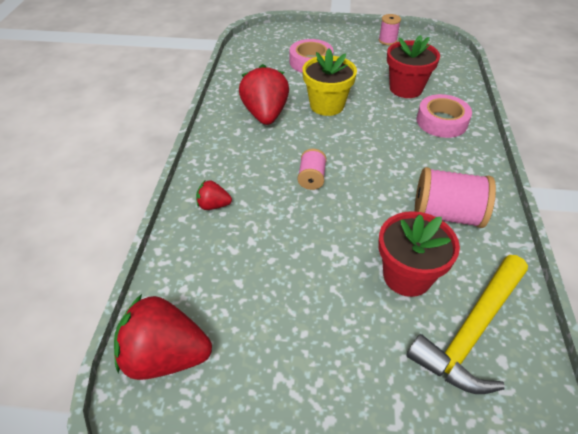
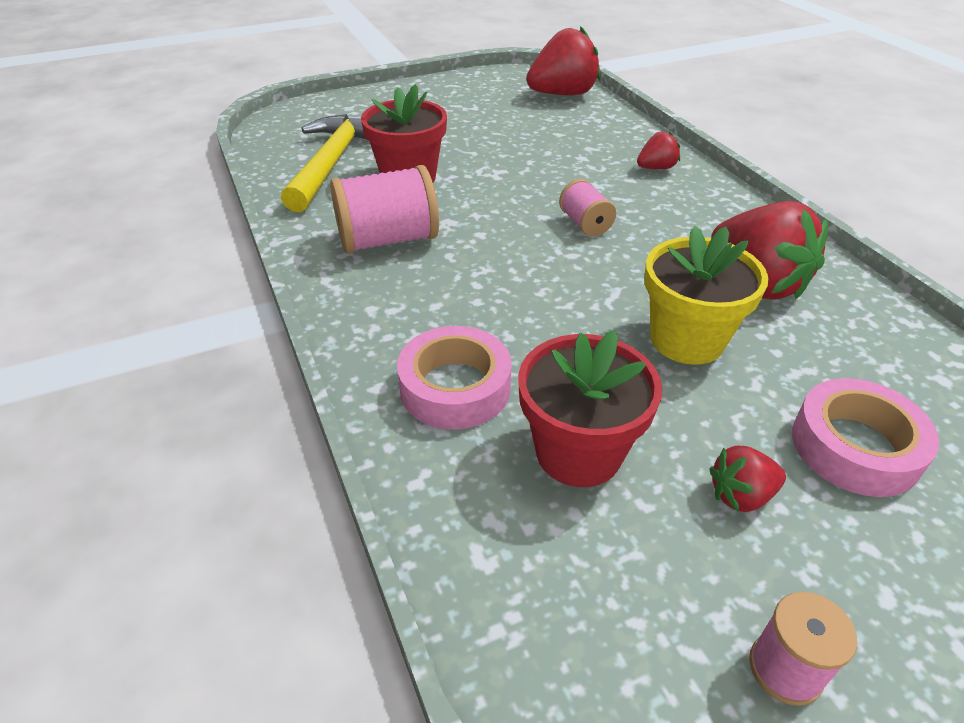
camera: 150 degrees right, 5 degrees down
none -> red strawberry [709,446,786,512]

